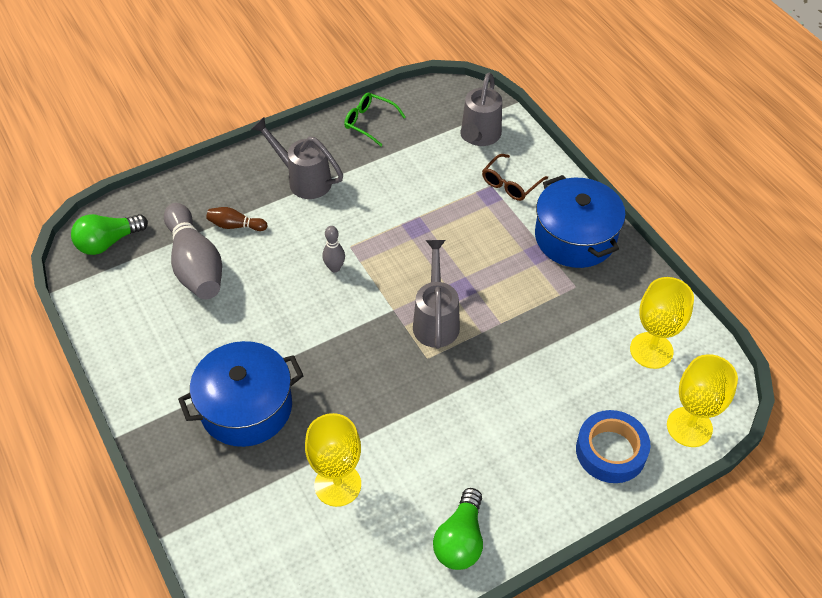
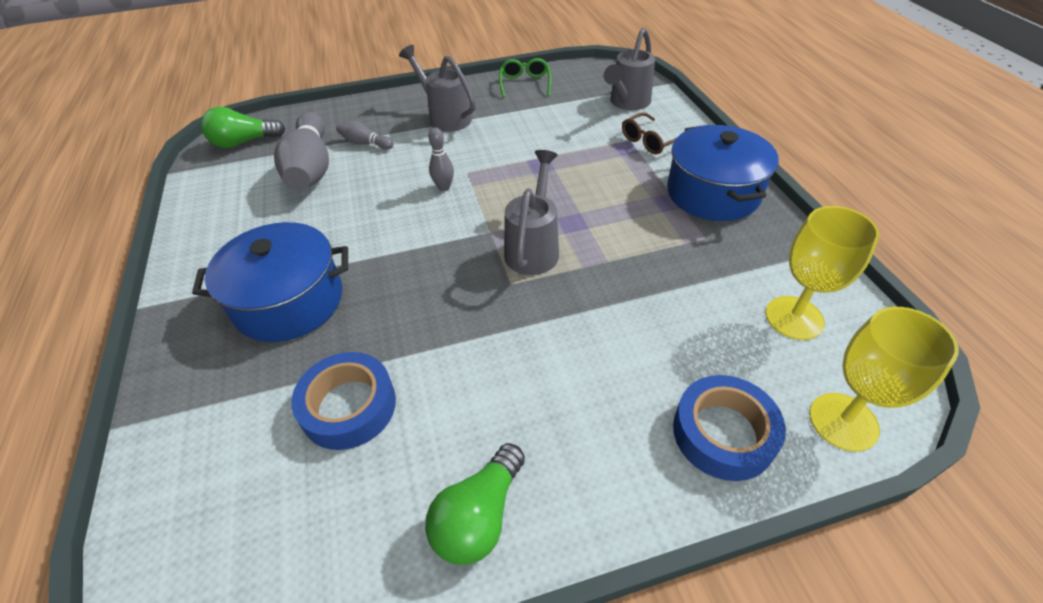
camera: 15 degrees right, 5 degrees down
brown bowling pin [206,207,267,231] -> grey bowling pin [336,121,393,150]
yellow goblet [305,413,361,507] -> blue tape [291,352,396,450]
green glasses [344,93,406,146] -> green glasses turned 45 degrees clockwise [499,58,551,98]

